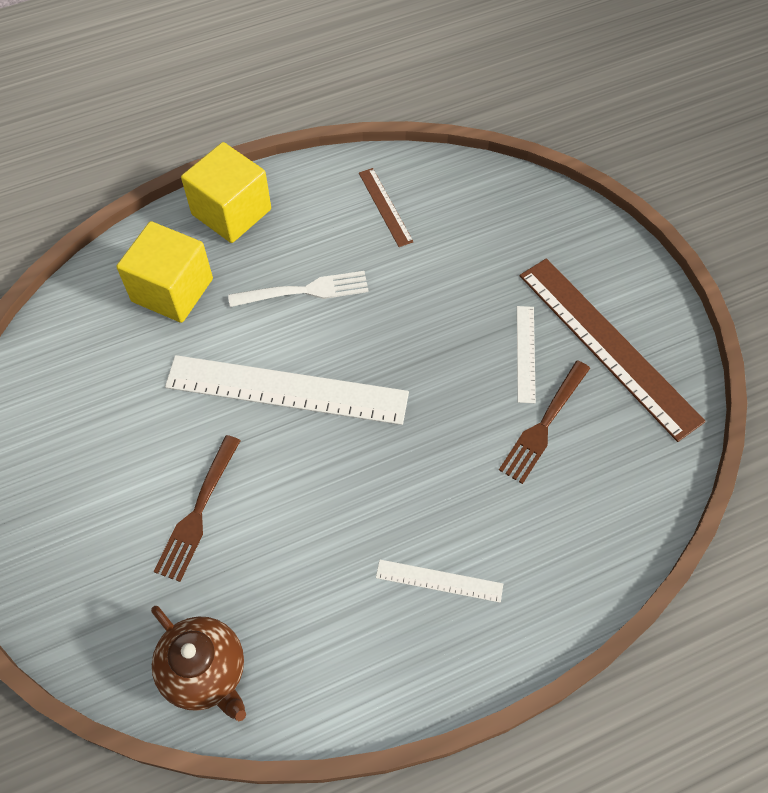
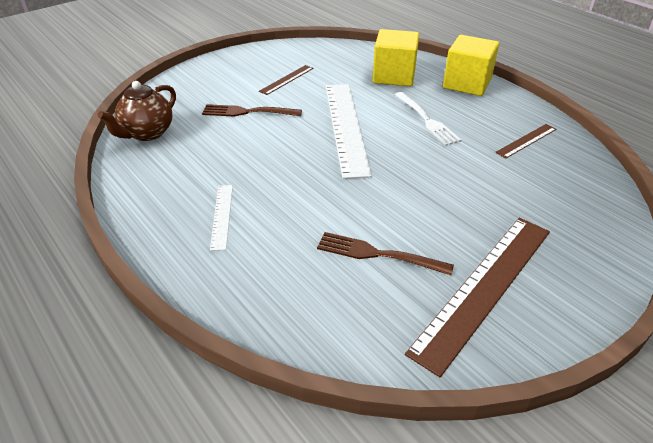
camera: 75 degrees right, 20 degrees down
white ruler [517,306,536,403] -> none
none -> brown ruler [259,65,313,95]

